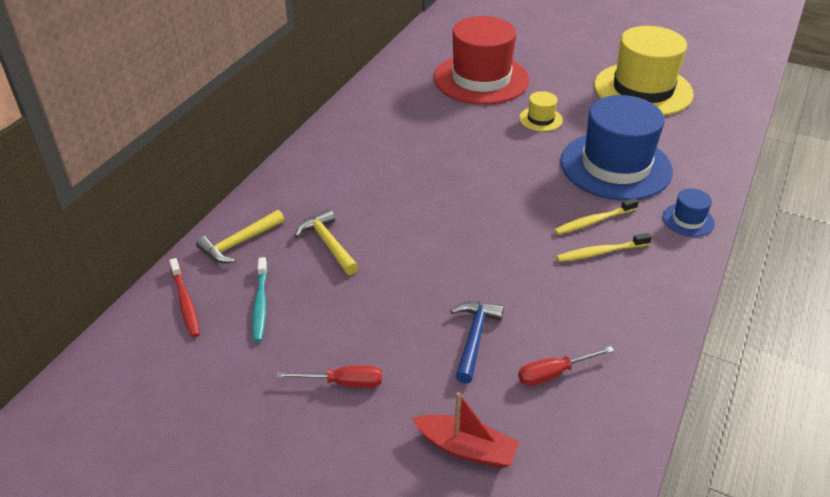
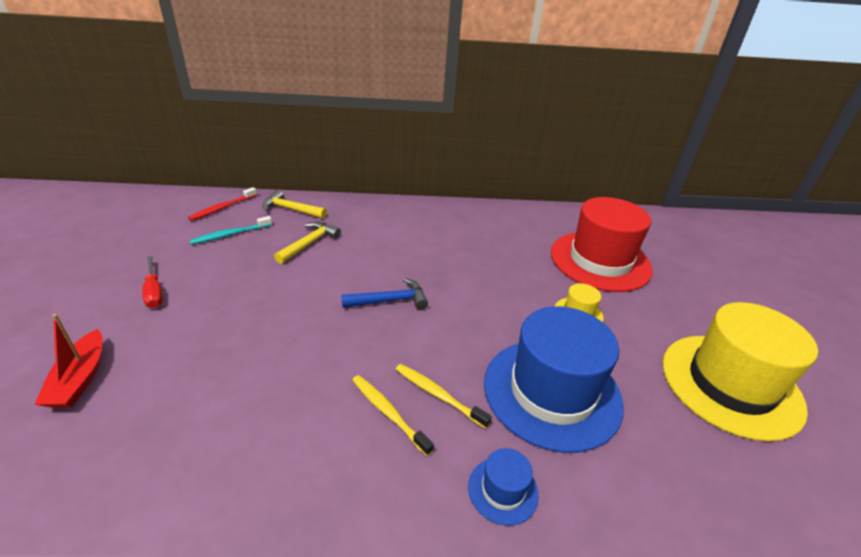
camera: 60 degrees right, 5 degrees down
blue hammer [451,302,504,383] -> blue hammer moved to [341,278,428,310]
red screwdriver [518,346,614,386] -> none

